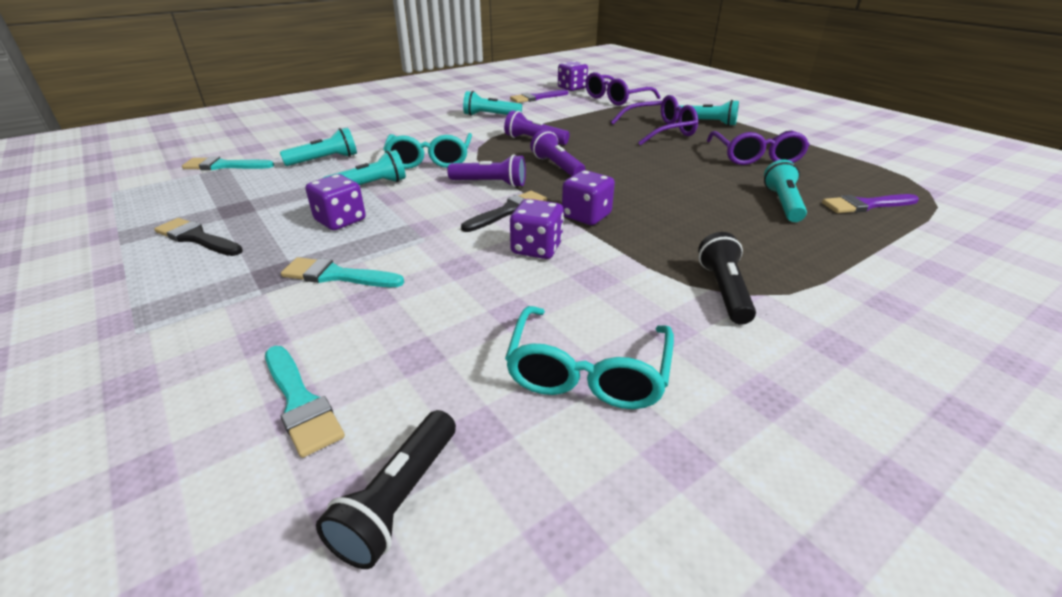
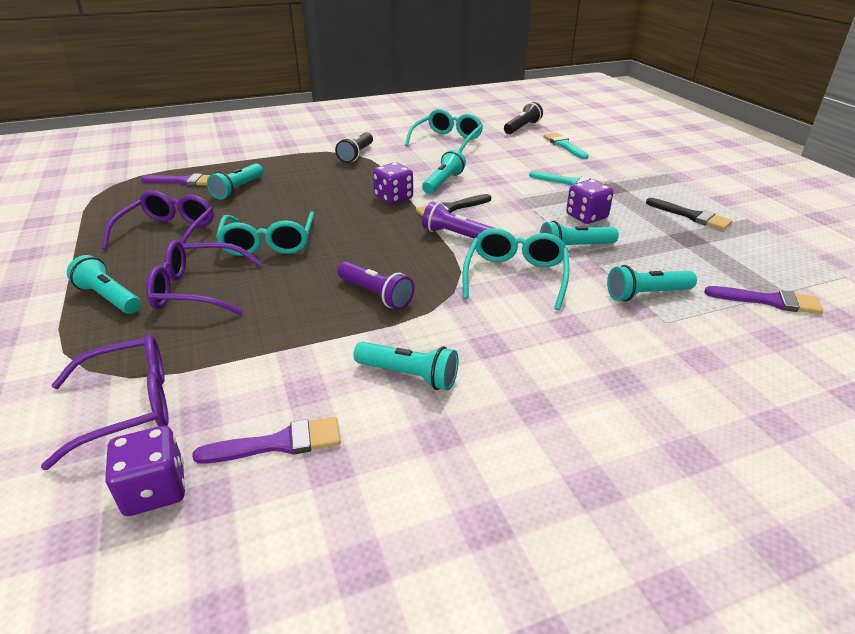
camera: 165 degrees left, 0 degrees up
turquoise brush [182,157,274,170] -> purple brush [704,286,823,314]
purple dice [510,199,564,259] -> turquoise flashlight [422,150,466,194]
purple flashlight [530,130,586,176] -> none
none -> turquoise glasses [216,211,315,256]

